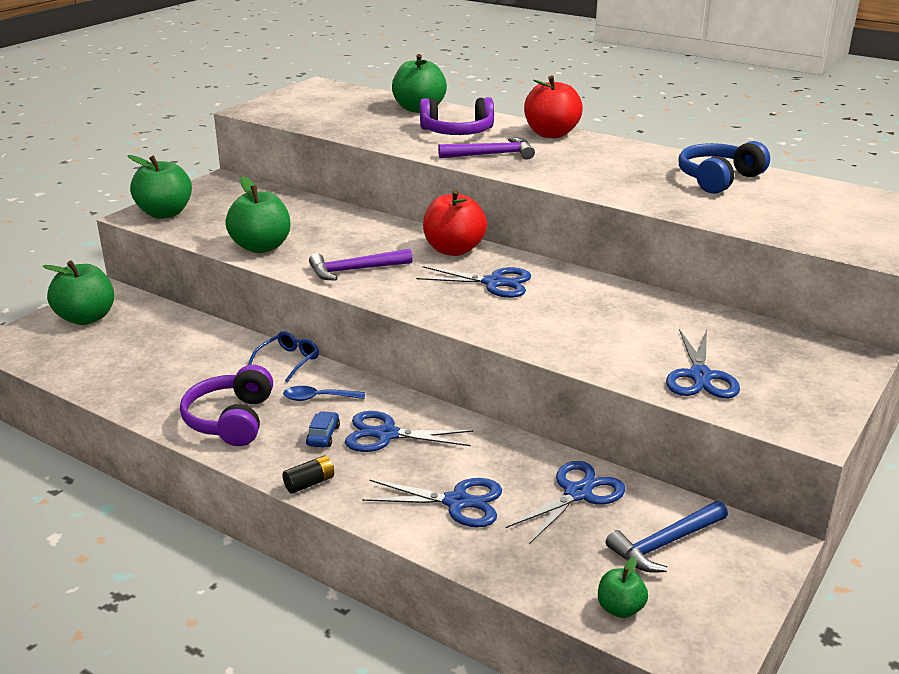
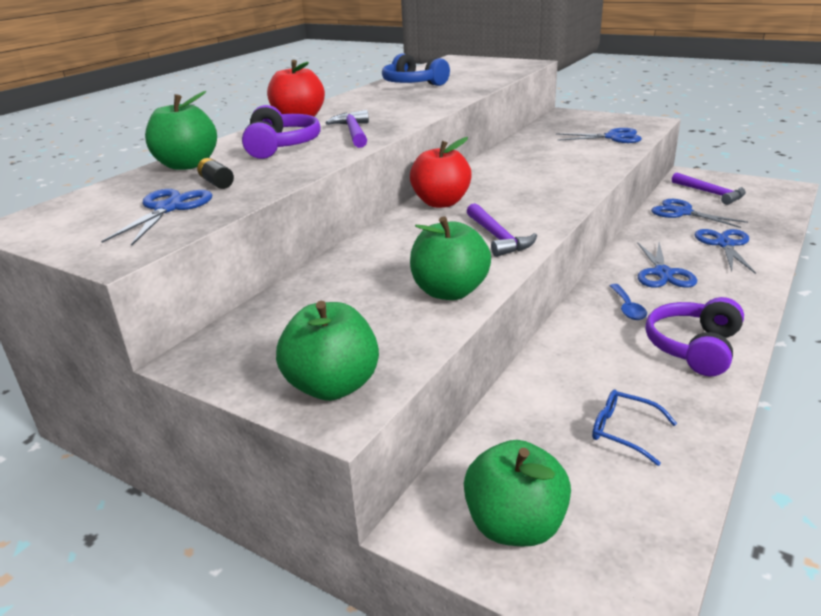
camera: 90 degrees left, 0 degrees up
purple headphones [180,365,273,446] -> purple headphones turned 120 degrees clockwise [645,297,744,376]
blue glasses [248,331,319,382] -> blue glasses moved to [592,390,677,466]
black battery [282,455,334,494] -> black battery moved to [197,158,234,189]
blue car [306,411,340,448] -> none
blue scissors [416,266,531,298] -> blue scissors moved to [101,189,212,246]
green apple [598,557,648,618] -> none
blue hammer [606,501,728,573] -> purple hammer [672,173,746,205]

